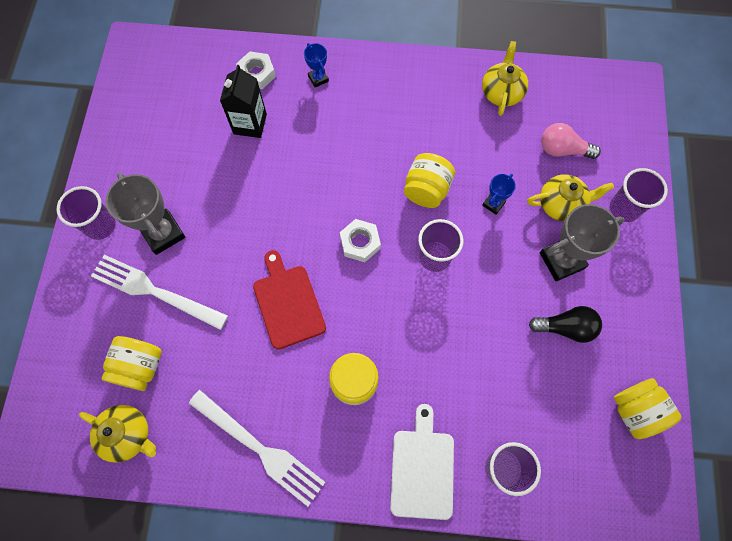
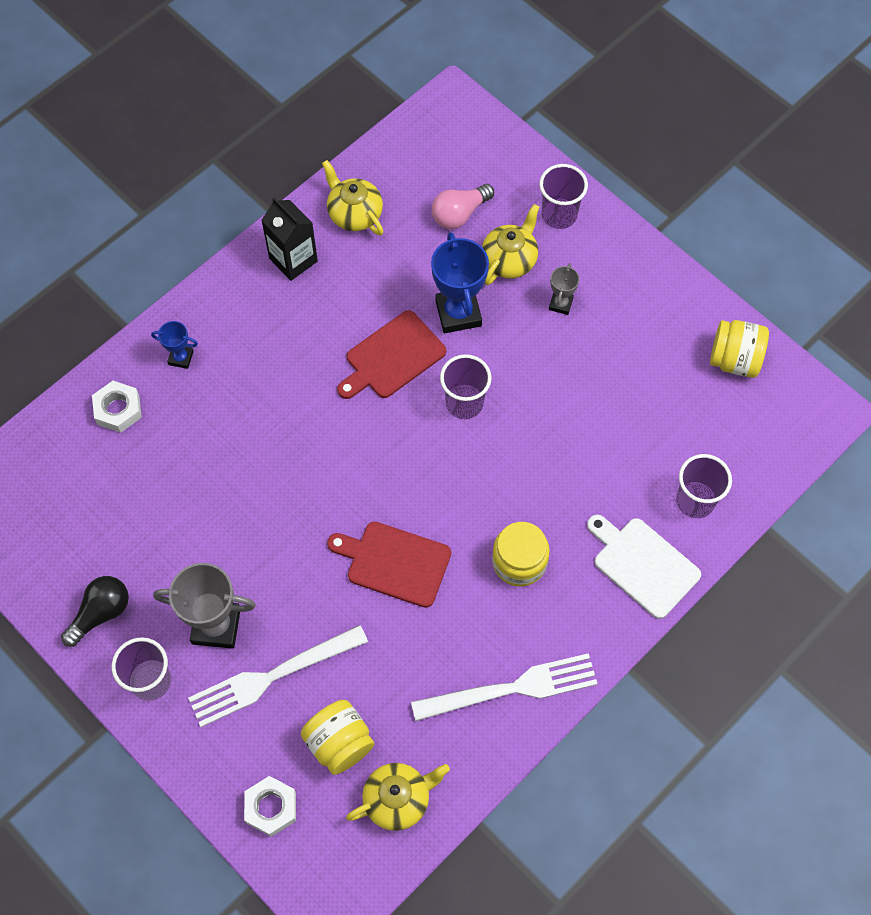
camera: 50 degrees left, 5 degrees down
black carton [220,65,267,138] -> black carton moved to [261,197,318,281]
white nut [340,219,381,262] -> white nut moved to [244,776,296,837]
yellow jar [404,153,455,208] -> red cutting board [337,310,446,399]
blue trophy [482,174,516,215] -> blue trophy [431,232,489,333], size x1.93
black light bulb [529,306,602,343] -> black light bulb moved to [61,576,129,647]
grey trophy [540,204,624,281] -> grey trophy [549,263,580,315], size x0.52

